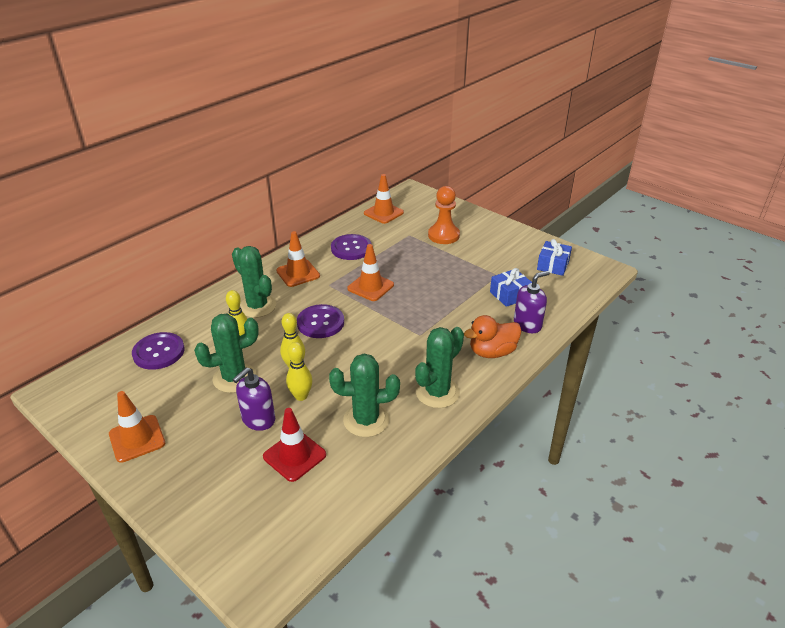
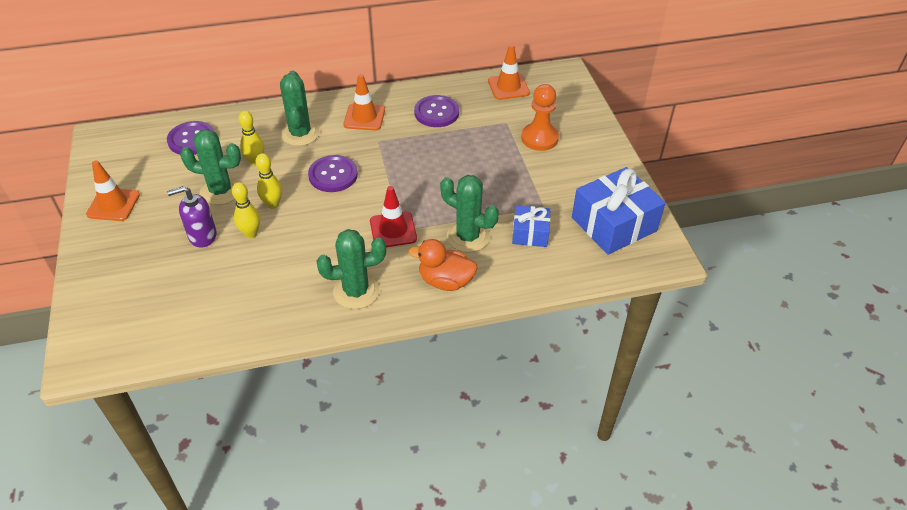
camera: 35 degrees right, 10 degrees up
red traffic cone [263,408,326,482] -> red traffic cone moved to [370,186,417,247]
green cactus [329,354,400,437] -> green cactus moved to [440,175,499,252]
orange traffic cone [347,244,394,301] -> none
purple soap dispenser [514,271,550,333] -> none
blue gift [537,239,572,276] -> blue gift [572,167,666,255], size x1.84

